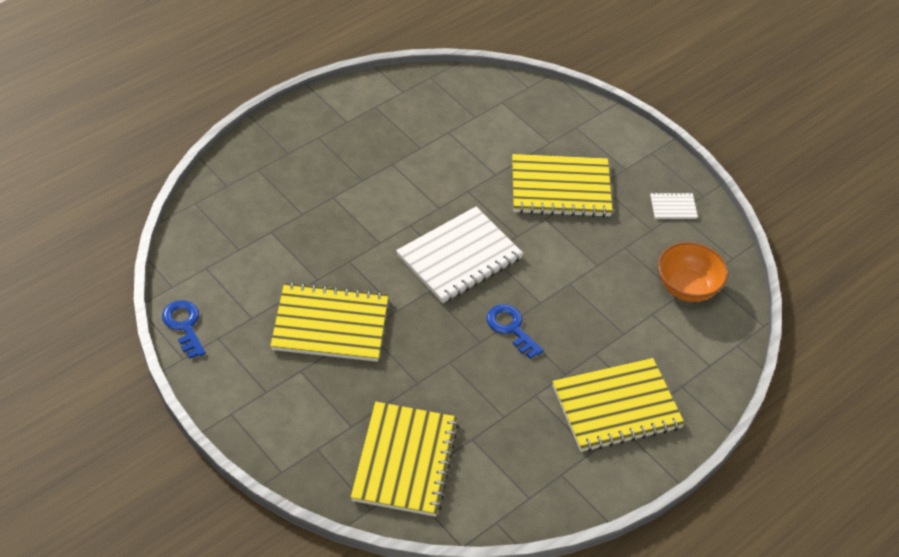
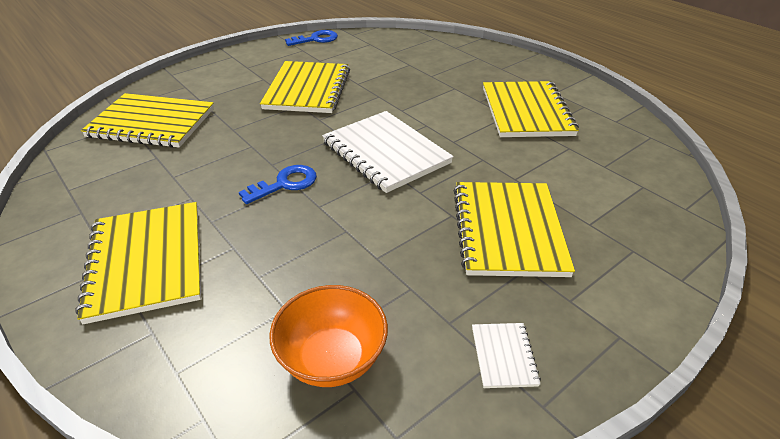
camera: 95 degrees right, 10 degrees down
none -> yellow notebook [483,81,579,137]

